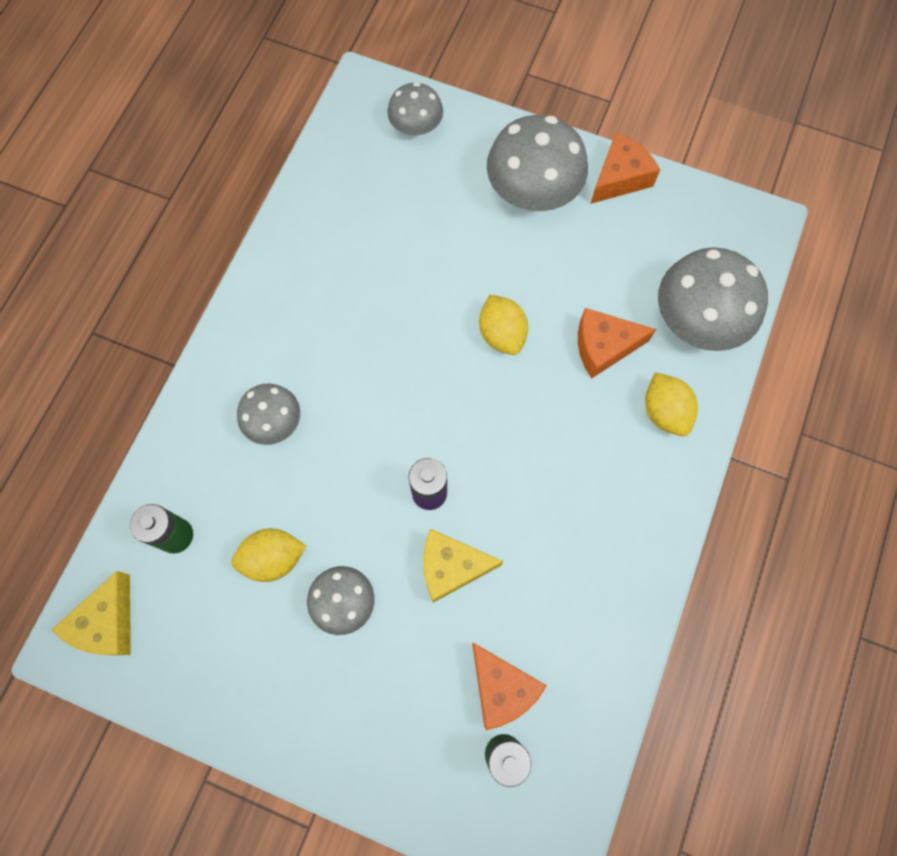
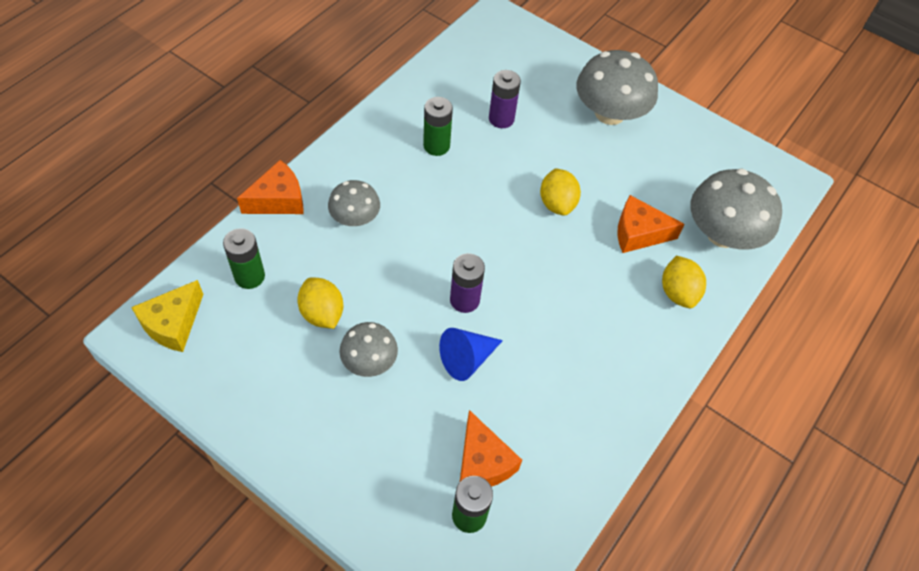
camera: 10 degrees right, 15 degrees down
yellow lemon [231,529,306,582] -> yellow lemon turned 60 degrees clockwise [297,277,343,329]
grey mushroom [387,82,443,136] -> none
yellow cheese [423,529,504,603] -> blue cone [439,328,503,381]
orange cheese [590,132,660,204] -> orange cheese moved to [237,160,304,214]
none -> green battery [423,97,453,156]
none -> purple battery [489,70,521,128]

